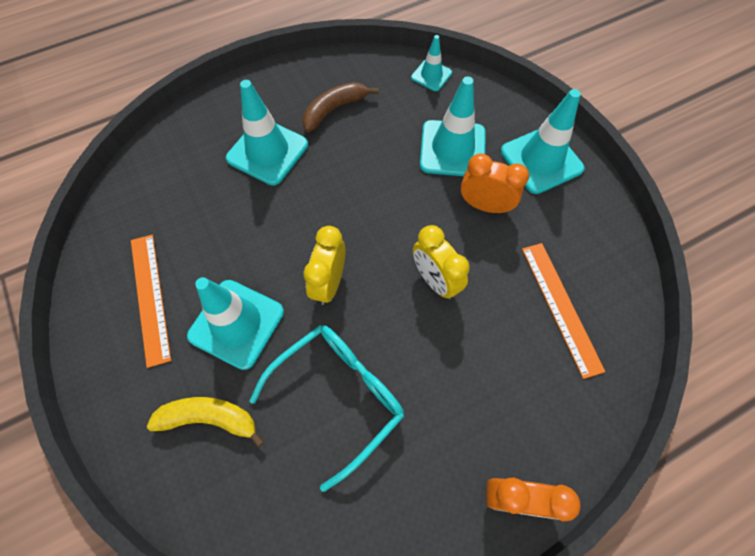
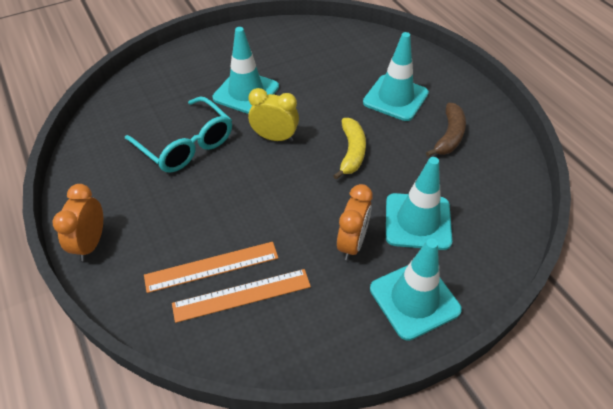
camera: 90 degrees right, 15 degrees down
orange ruler [131,235,171,368] -> orange ruler moved to [144,242,278,293]
yellow banana [147,397,265,448] -> yellow banana moved to [333,118,366,180]
brown banana [302,82,378,132] -> brown banana turned 60 degrees clockwise [426,103,466,157]
turquoise traffic cone [411,35,452,91] -> none
yellow clock [413,225,470,299] -> none

